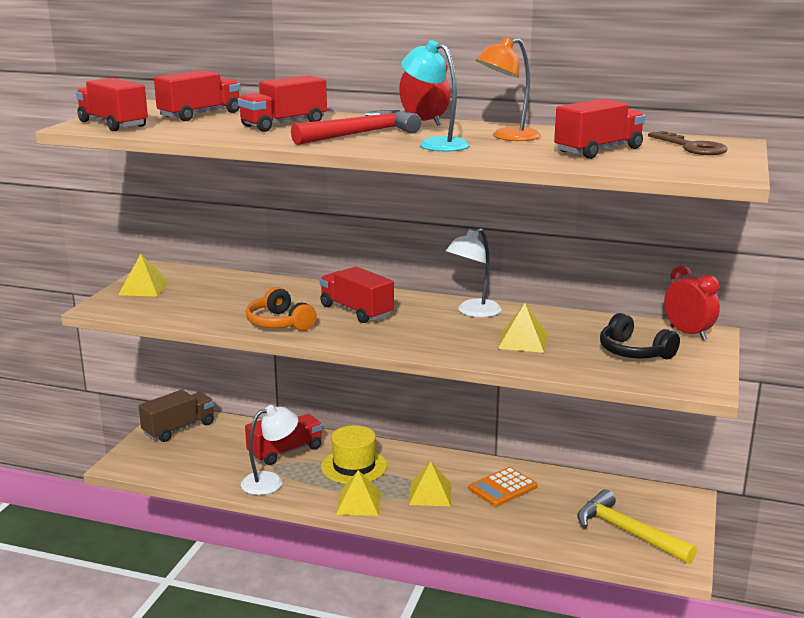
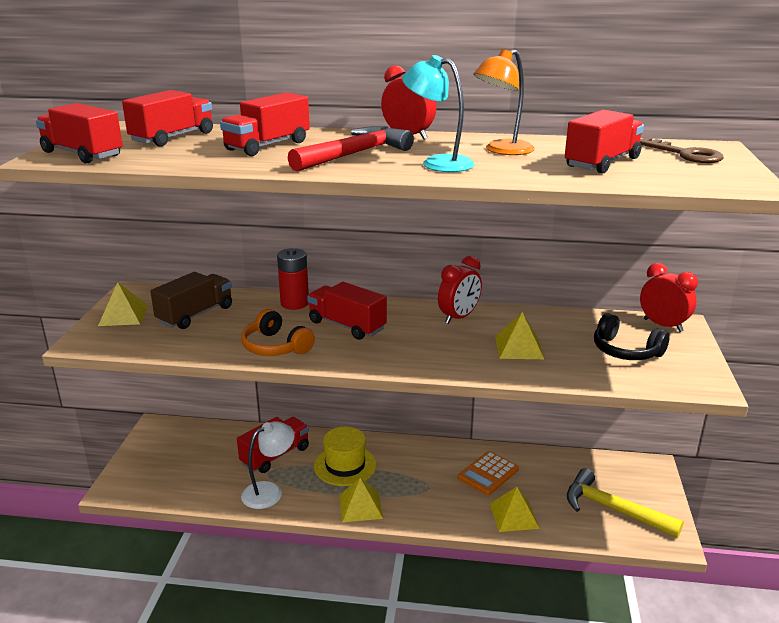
camera: 10 degrees left, 5 degrees up
brown truck [139,390,214,442] -> brown truck moved to [150,272,232,329]
yellow pyramid [409,462,452,506] -> yellow pyramid moved to [490,487,540,532]
white lamp [446,228,502,317] -> red clock [438,256,482,324]
none -> red battery [277,248,309,310]

